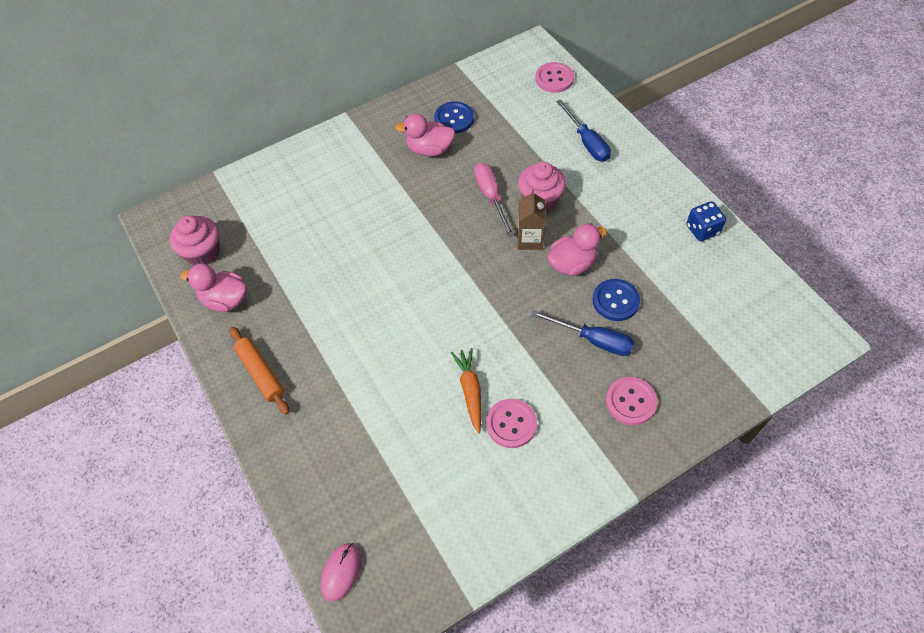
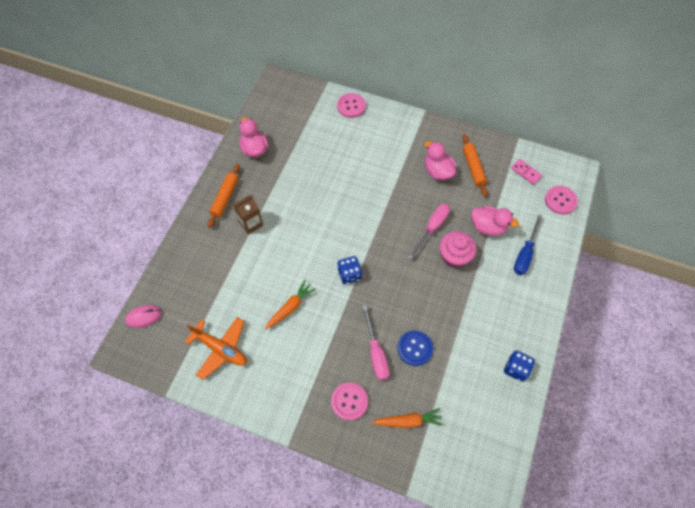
camera: 50 degrees right, 5 degrees up
pink cupcake [169,216,220,265] -> none
blue button [434,101,474,134] -> orange rolling pin [462,134,488,197]
pink button [486,399,537,448] -> pink button moved to [337,93,366,118]
brown carton [518,190,546,250] -> brown carton moved to [233,195,263,235]
blue screwdriver [531,310,634,356] -> pink screwdriver [362,305,389,380]
pink duck [547,224,607,276] -> pink duck moved to [471,206,519,236]
none -> orange plane [185,317,247,380]
none -> blue dice [337,256,362,285]
none -> orange carrot [372,408,443,428]
none -> pink domino [511,159,542,185]

